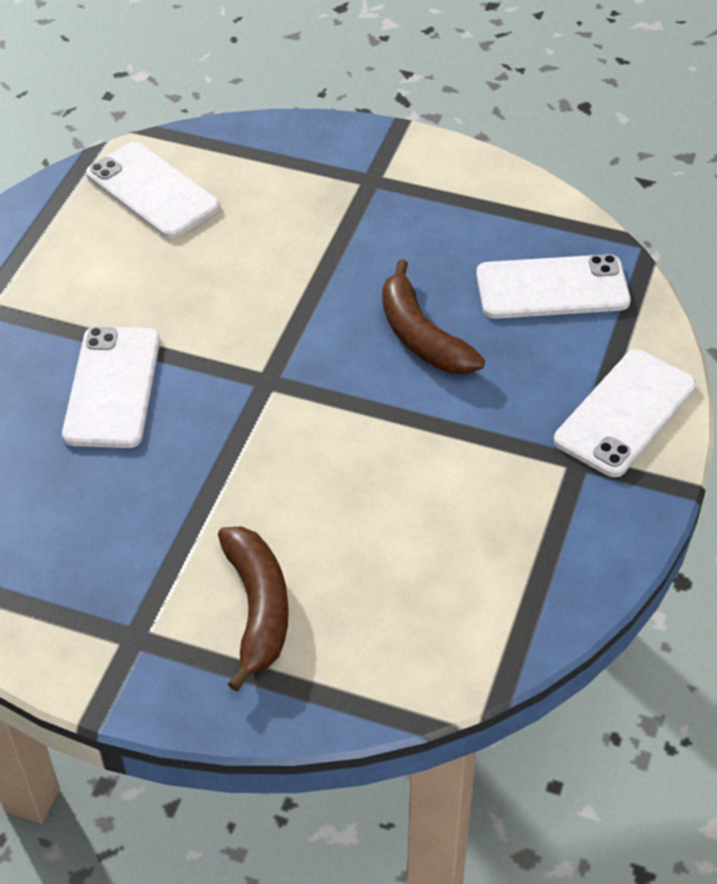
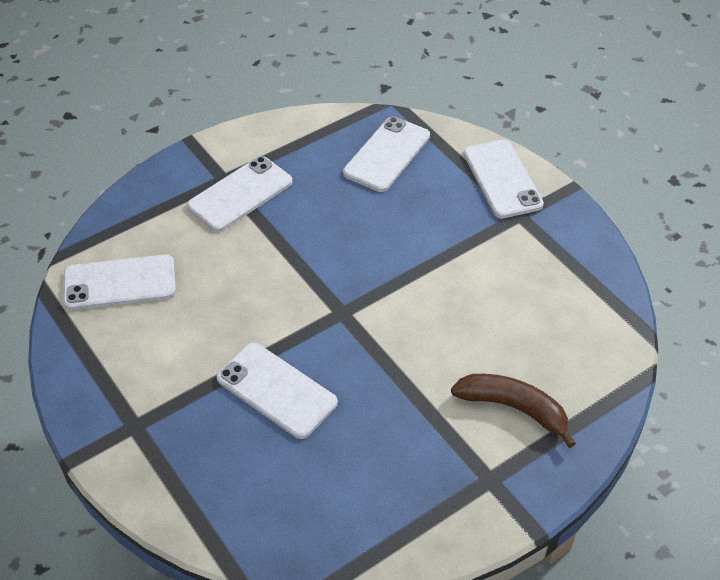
camera: 55 degrees left, 0 degrees up
brown banana [382,259,485,374] -> none
none -> white phone [187,156,292,232]

